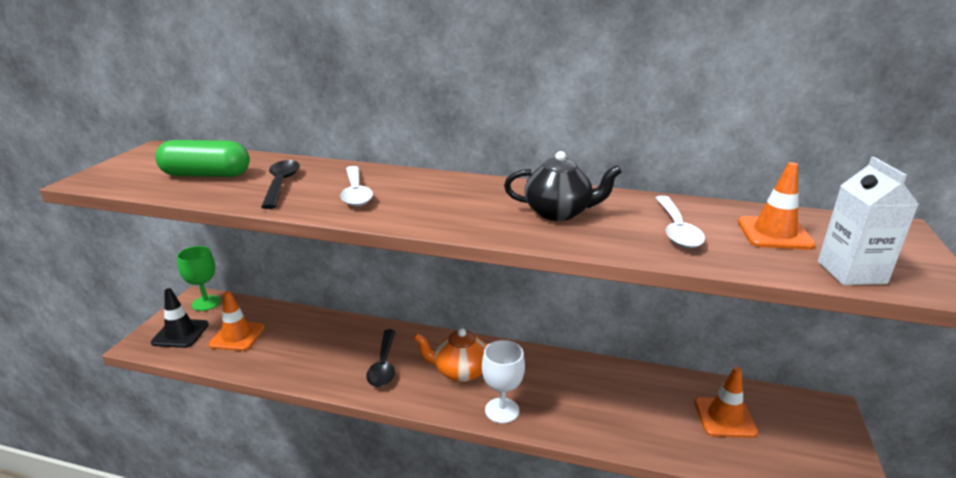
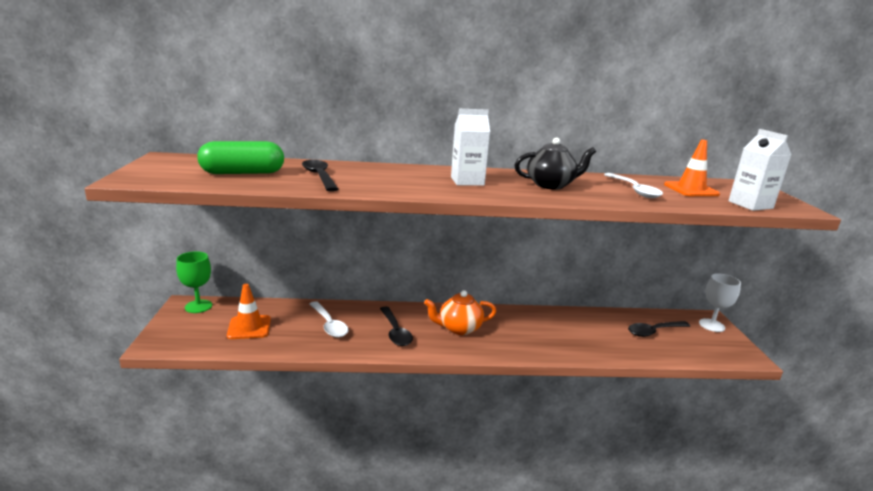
camera: 20 degrees left, 5 degrees down
black traffic cone [151,288,209,348] -> none
white spoon [340,166,373,206] -> white spoon moved to [309,301,349,338]
white goblet [482,340,525,423] -> white goblet moved to [699,273,741,332]
orange traffic cone [694,367,758,438] -> black spoon [628,321,690,337]
none -> white carton [451,109,490,186]

